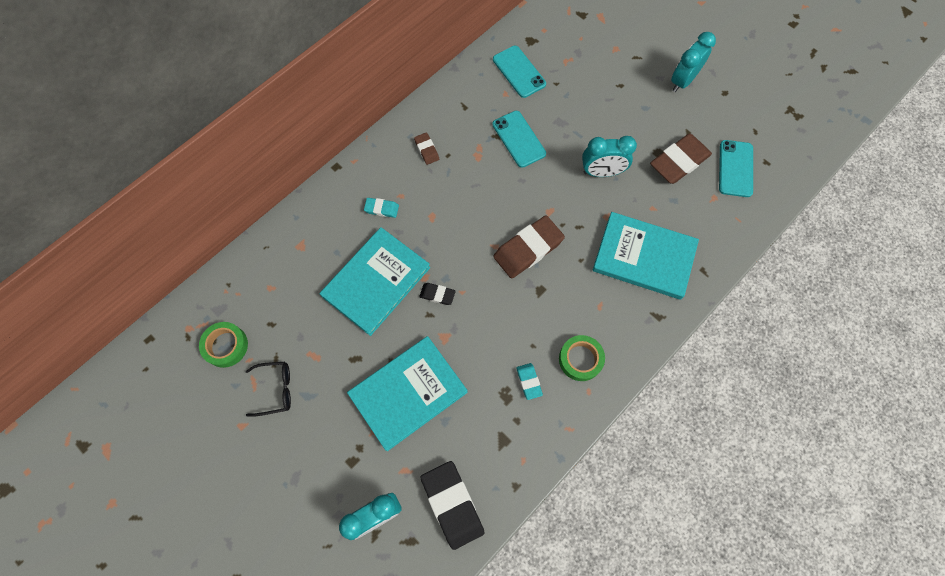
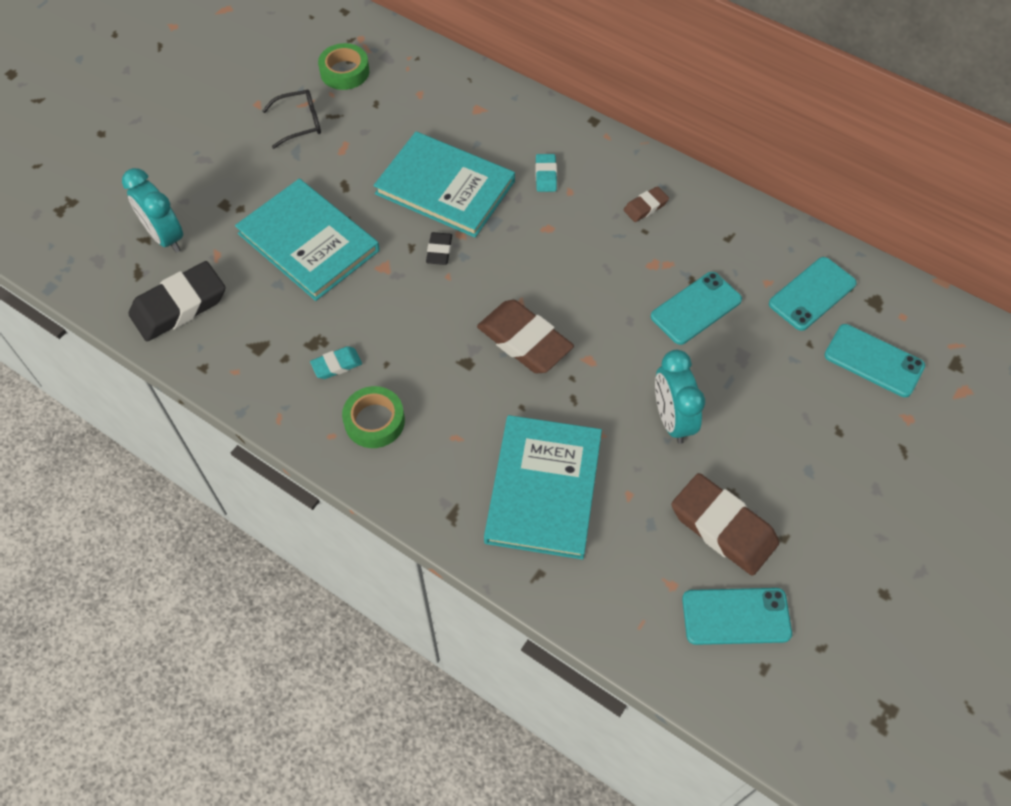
camera: 80 degrees right, 10 degrees down
black glasses [246,362,291,417] -> black glasses turned 90 degrees counterclockwise [262,89,321,149]
turquoise clock [671,32,716,92] -> none
none -> turquoise phone [824,324,925,397]

